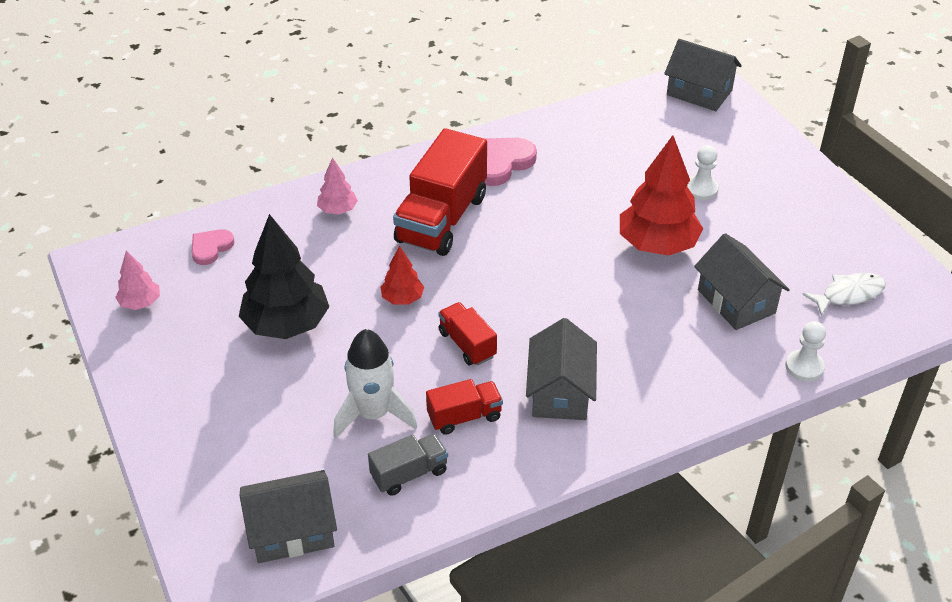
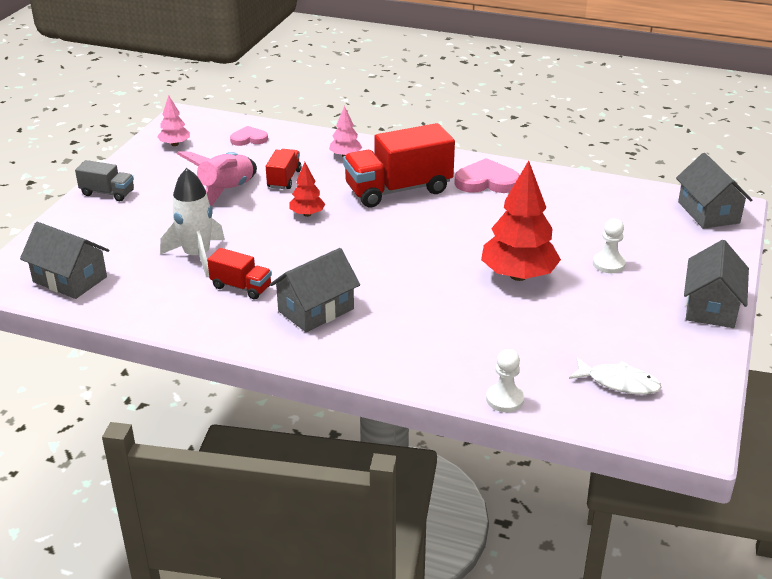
camera: 45 degrees right, 10 degrees down
black tree [239,214,329,339] -> pink rocket [177,151,257,206]
grey truck [368,434,448,496] -> grey truck moved to [75,160,134,201]
red truck [438,302,497,366] -> red truck moved to [266,149,301,189]
grey house [694,233,790,330] -> grey house moved to [684,240,749,328]

